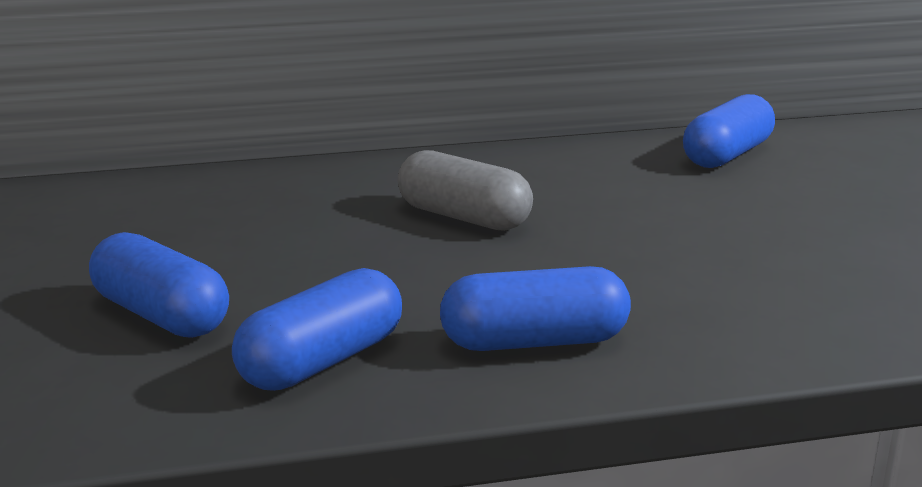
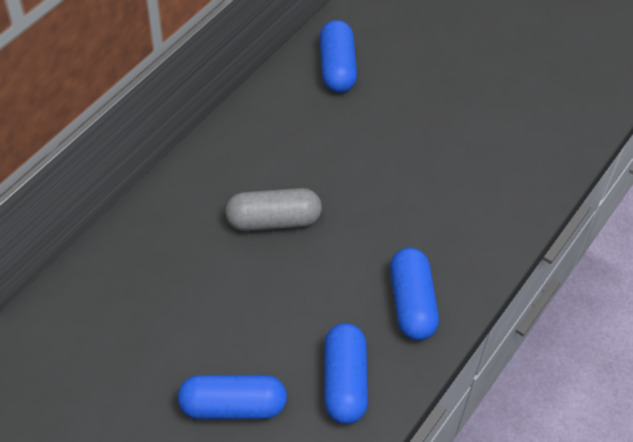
camera: 45 degrees left, 30 degrees up
blue capsule [440,266,631,351] -> blue capsule turned 45 degrees counterclockwise [390,248,439,340]

